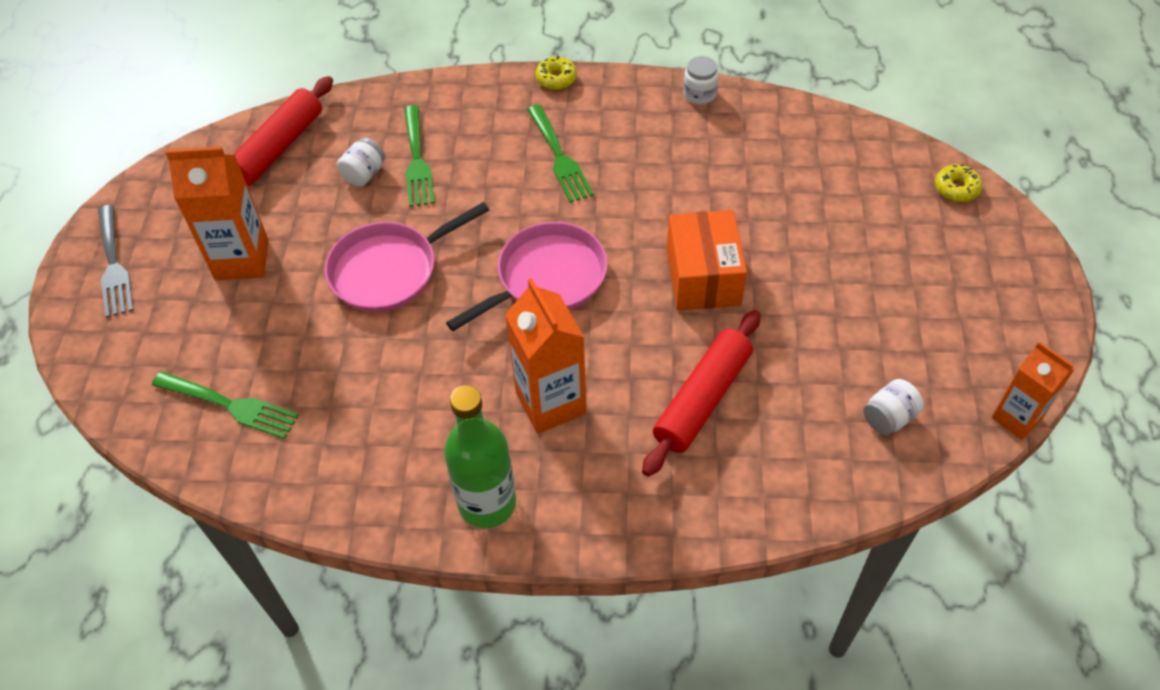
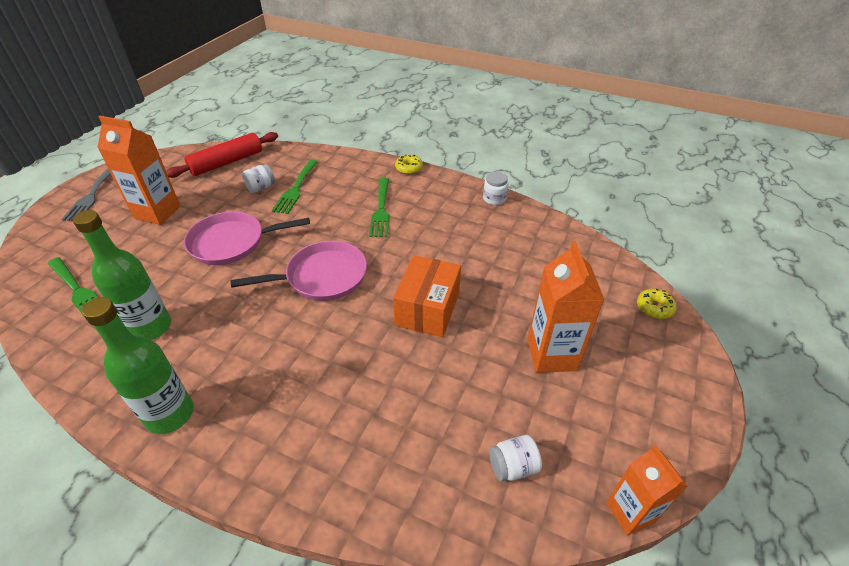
camera: 20 degrees right, 10 degrees down
orange carton [505,278,586,434] -> orange carton moved to [528,241,605,373]
red rolling pin [642,310,760,477] -> none
none -> green bottle [73,210,171,340]

